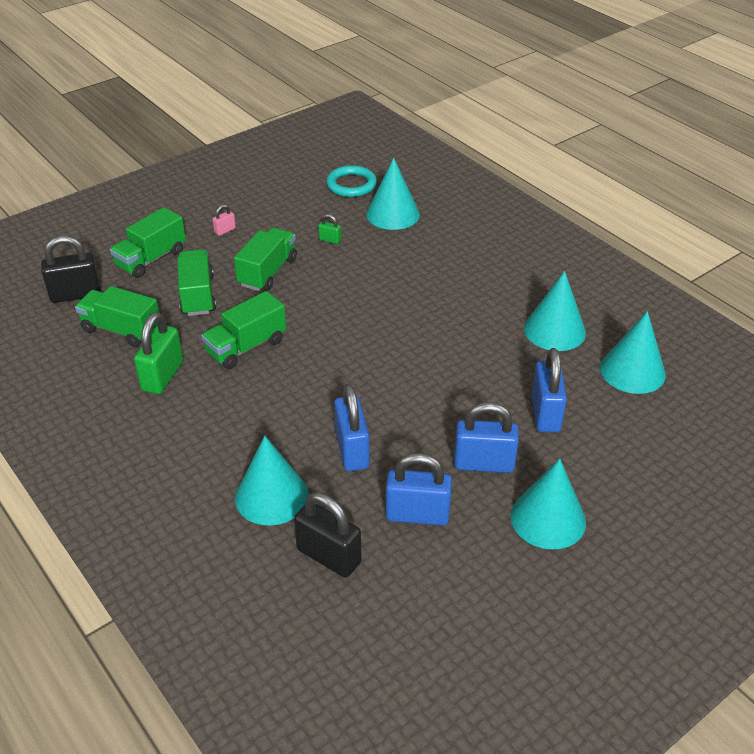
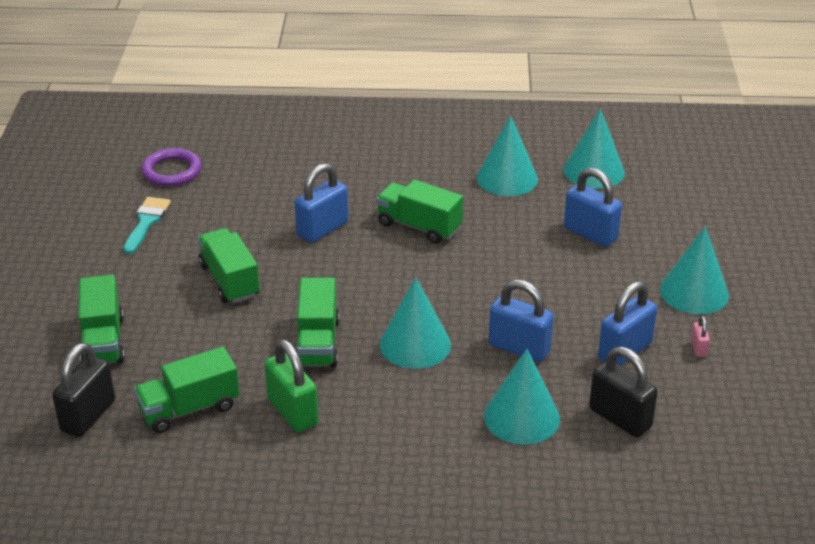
camera: 50 degrees left, 5 degrees down
green truck [177,249,216,316] -> green truck moved to [376,179,463,244]
pink padlock [213,204,236,236] -> pink padlock moved to [691,316,710,357]
black padlock [294,493,361,578] -> black padlock turned 60 degrees clockwise [589,347,658,437]
green padlock [318,214,341,244] -> none
turquoise ring [326,165,377,197] -> purple ring [141,148,201,186]
turquoise cone [366,158,420,230] -> turquoise cone moved to [380,277,451,369]
blue padlock [454,402,519,473] -> blue padlock moved to [294,163,348,243]
none -> turquoise brush [123,197,171,254]

